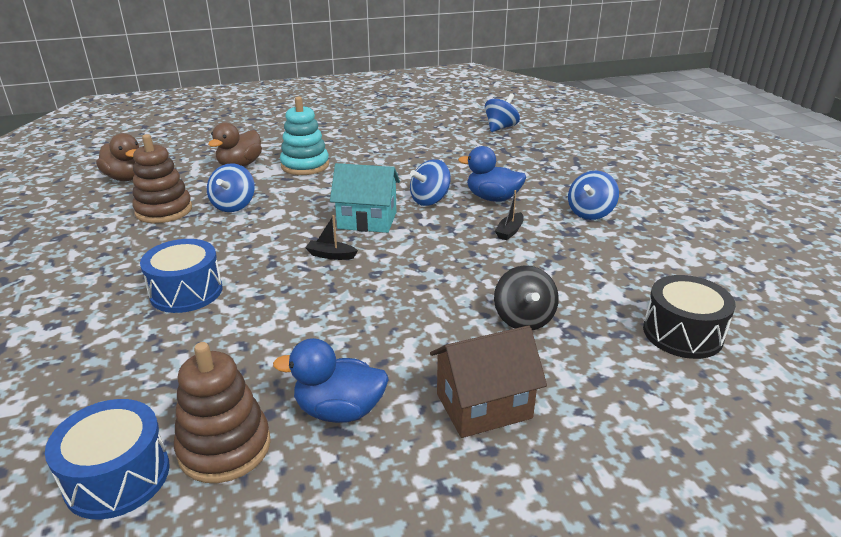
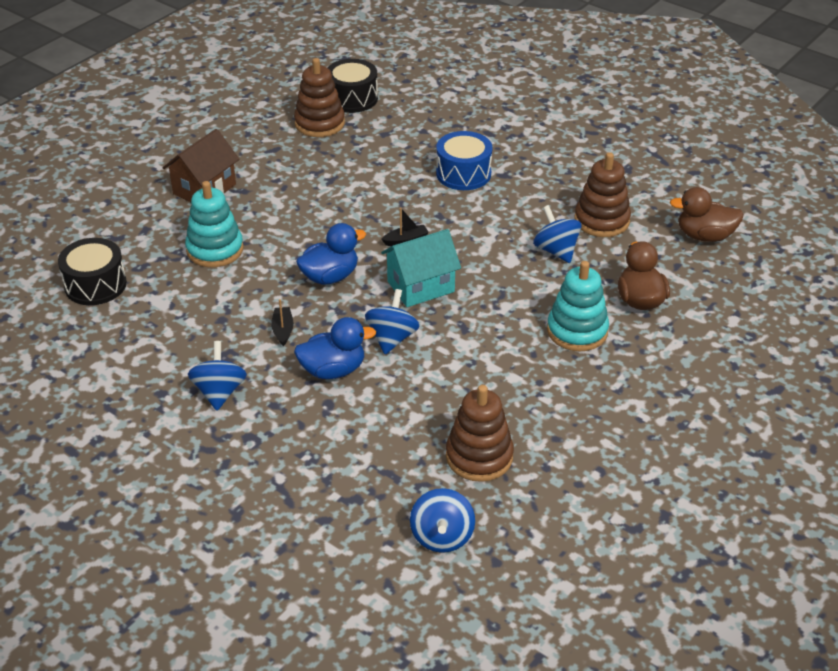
camera: 145 degrees right, 10 degrees up
blue drum [45,399,170,520] -> black drum [328,59,378,113]
blue duck [273,338,389,423] -> blue duck moved to [296,223,366,285]
black spinning top [494,265,559,330] -> turquoise stacking toy [185,181,244,267]
none -> brown stacking toy [446,385,514,482]

